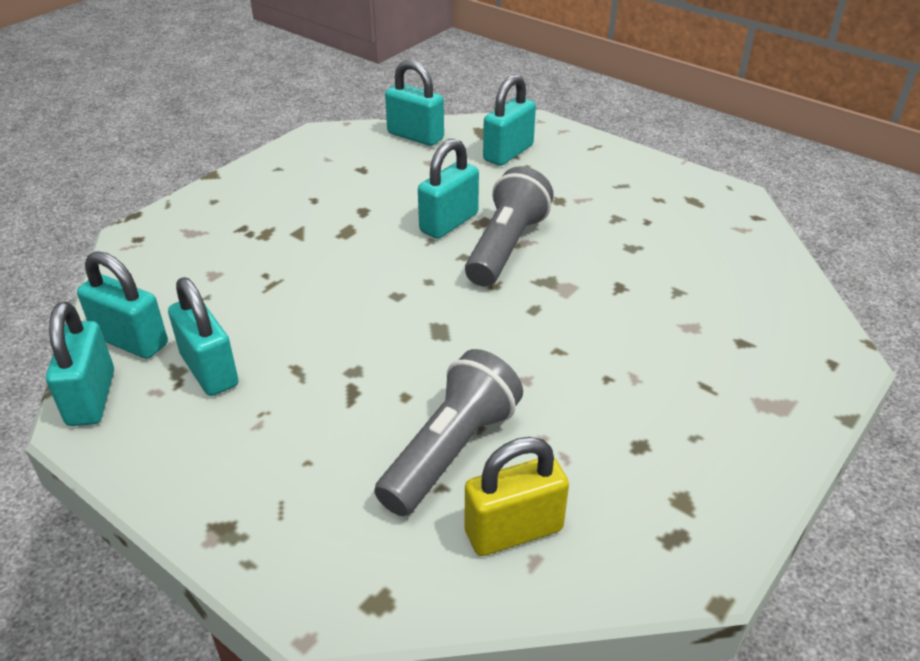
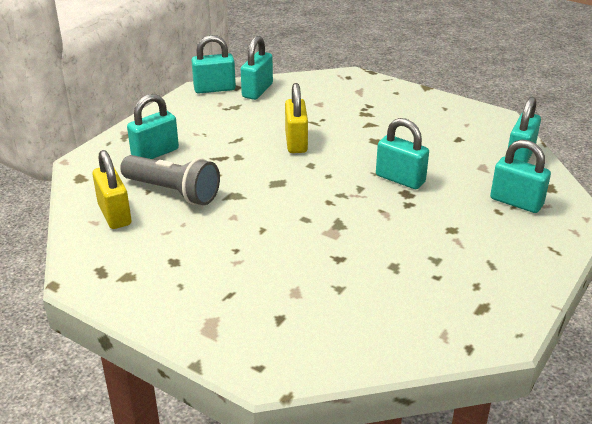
camera: 85 degrees right, 5 degrees down
turquoise padlock [168,277,238,396] -> turquoise padlock moved to [127,94,179,159]
grey flashlight [465,166,554,287] -> none
none -> yellow padlock [285,83,308,153]

